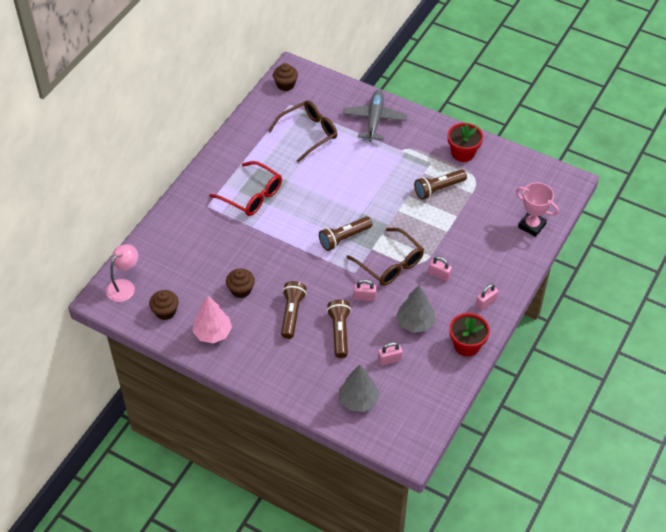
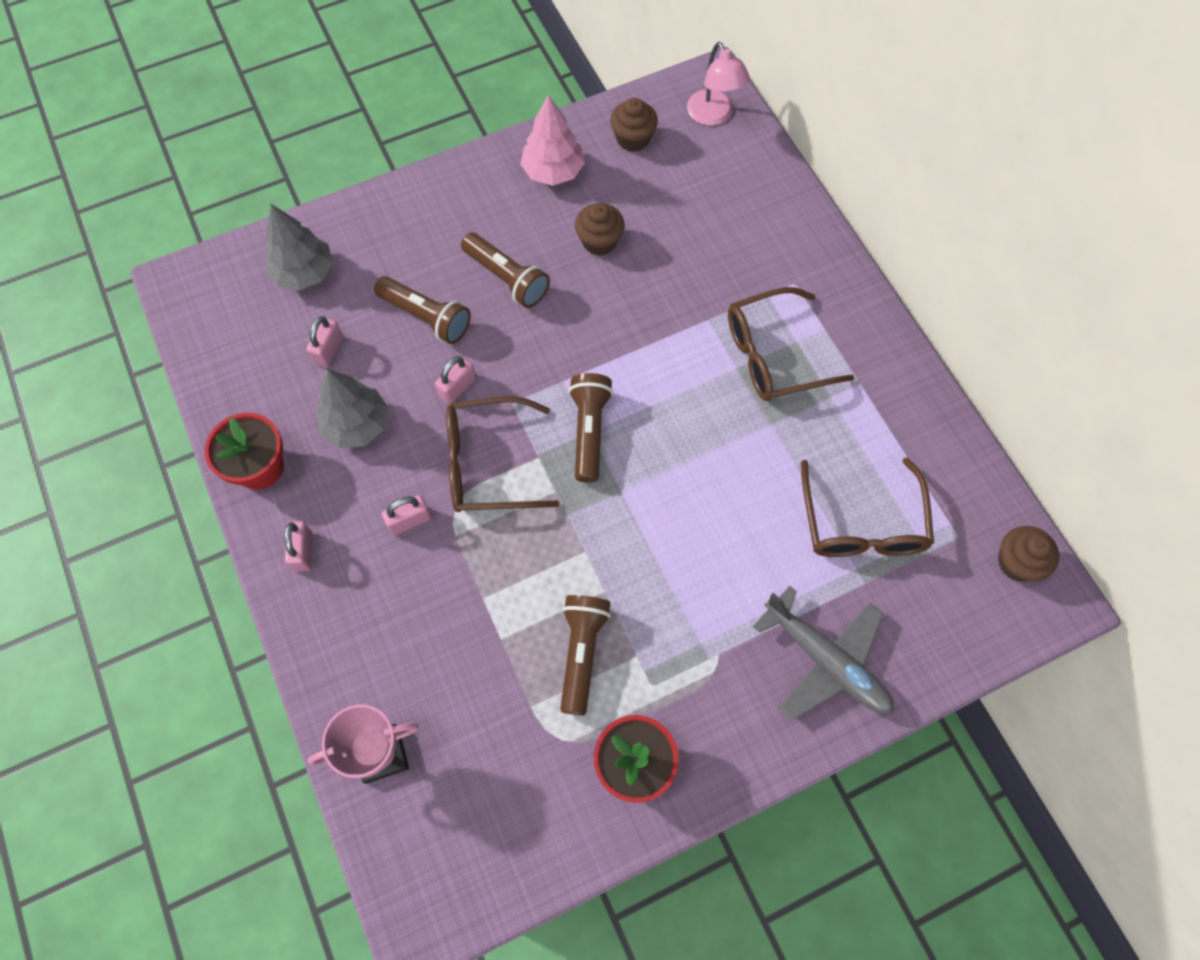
camera: 125 degrees right, 15 degrees up
red glasses [209,161,282,216] -> brown glasses [728,287,854,401]

